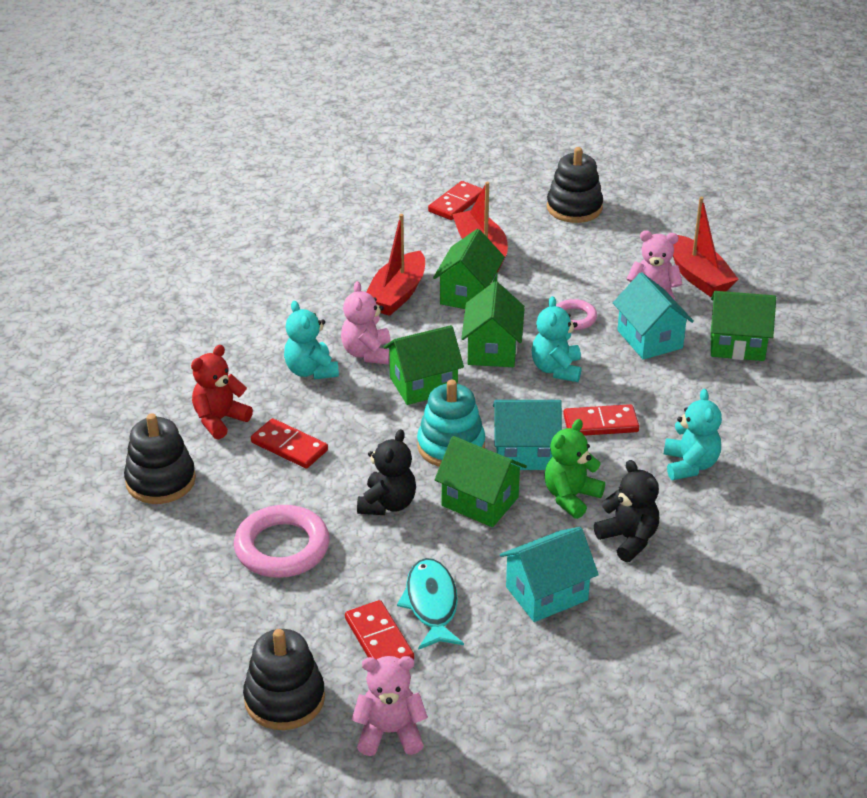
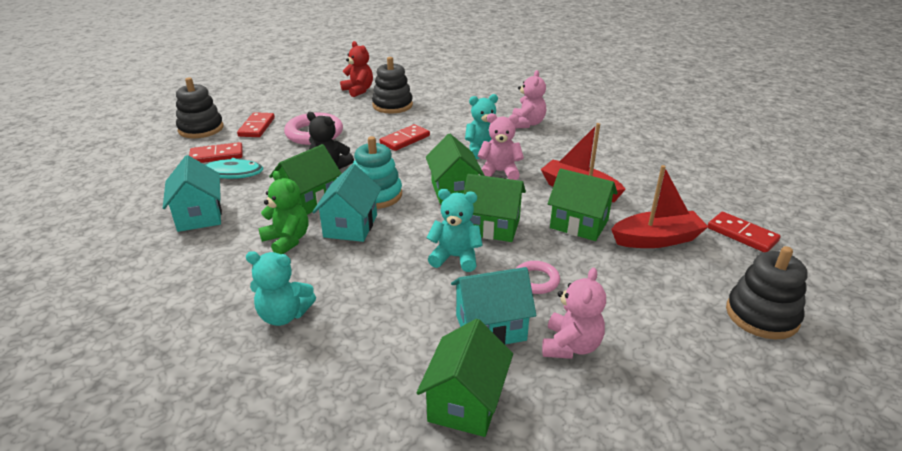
camera: 100 degrees right, 5 degrees down
red teddy bear [191,345,253,439] -> red teddy bear moved to [340,41,373,97]
pink teddy bear [352,656,428,756] -> pink teddy bear moved to [512,70,546,128]
red domino [563,404,639,436] -> red domino moved to [237,112,275,137]
black teddy bear [594,460,659,562] -> none
red boat [673,197,739,297] -> none

